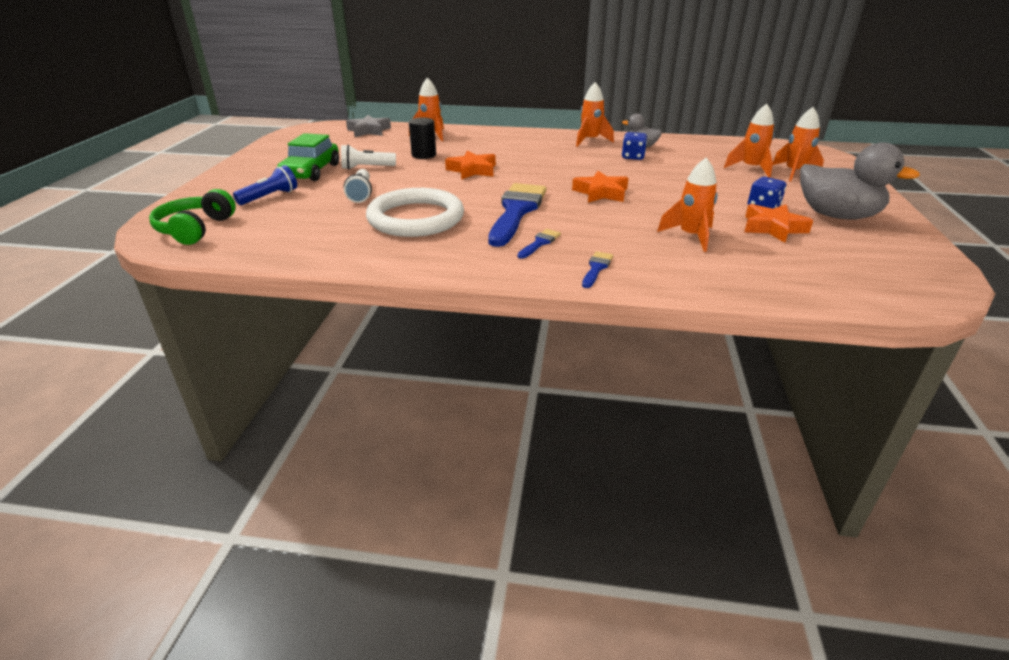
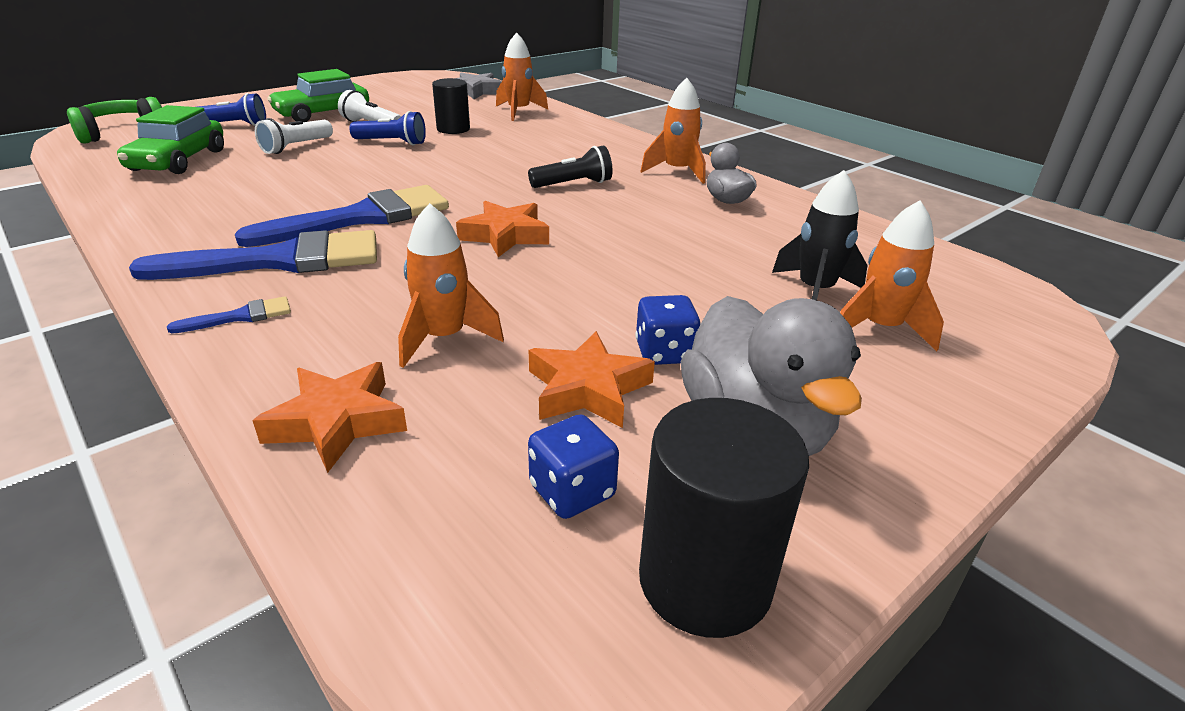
camera: 40 degrees right, 0 degrees up
white ring [366,188,464,237] -> none
orange star [445,151,496,180] -> orange star moved to [252,362,407,473]
blue brush [517,229,561,259] -> blue brush [129,230,377,280], size x2.33
blue dice [622,132,647,160] -> blue dice moved to [528,414,619,519]
orange rocket [724,104,774,178] -> black rocket [772,170,868,300]
none -> green car [117,105,224,174]
none -> blue flashlight [349,111,426,145]
none -> black flashlight [528,146,613,188]
none -> black cylinder [639,398,809,638]

